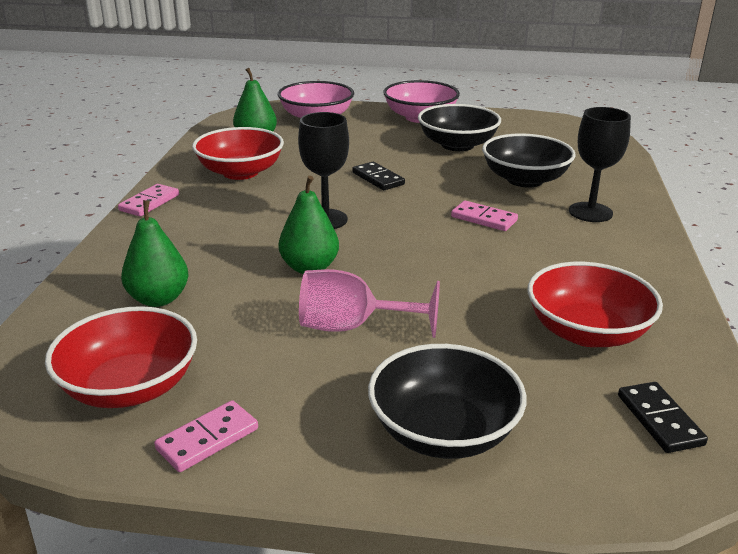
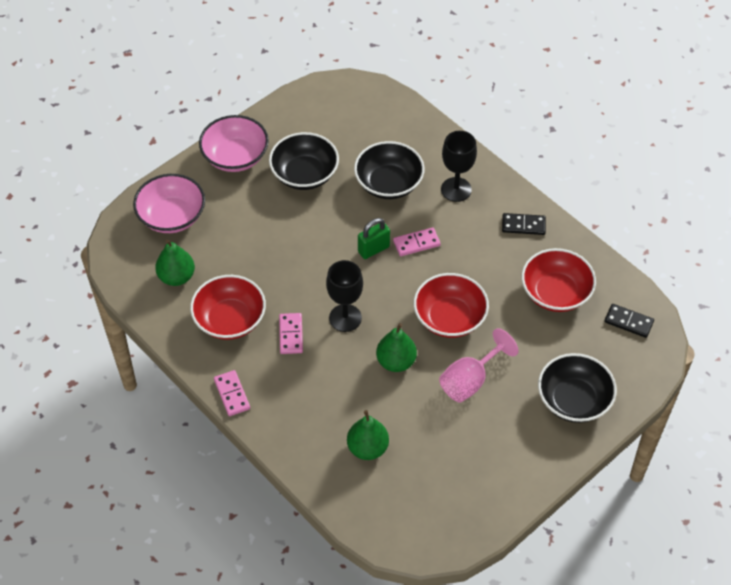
camera: 50 degrees left, 25 degrees up
red bowl [45,306,197,408] -> red bowl moved to [414,273,489,338]
pink domino [154,400,258,472] -> pink domino moved to [279,313,303,354]
black domino [352,162,405,190] -> black domino moved to [502,213,546,235]
none -> green padlock [358,218,390,259]

